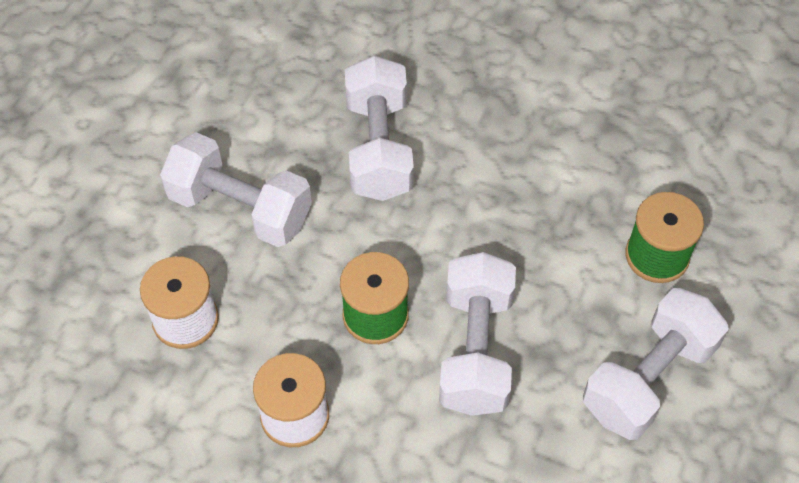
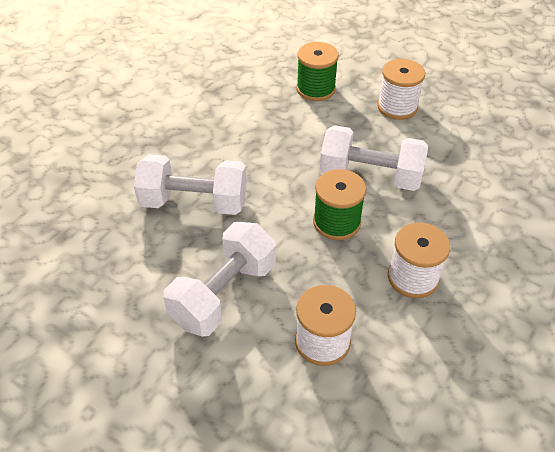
camera: 80 degrees left, 10 degrees down
white dumbbell [583,288,729,440] -> white spool [377,59,425,120]

